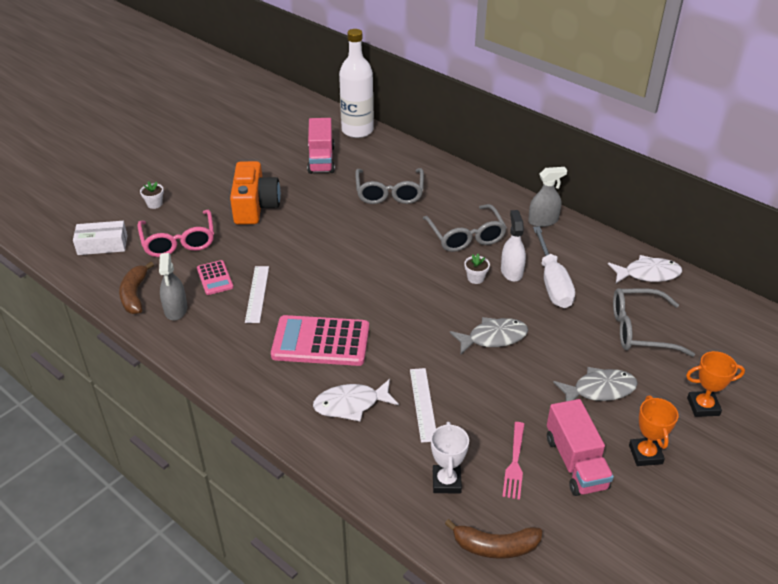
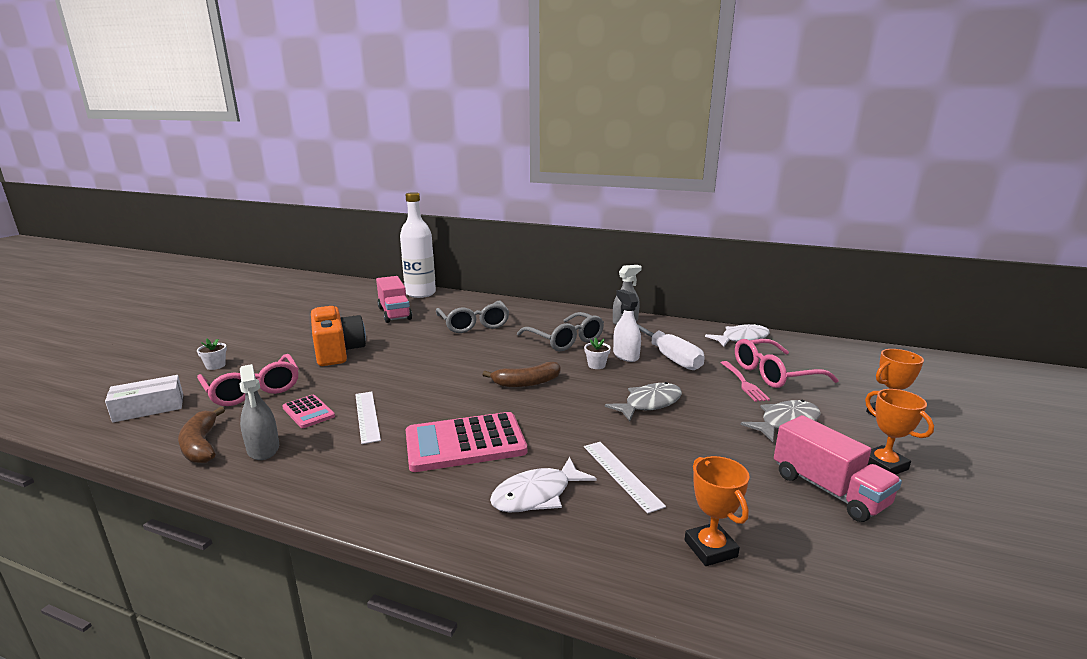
camera: 20 degrees left, 20 degrees down
white trophy [431,422,469,493] -> orange trophy [685,456,750,566]
brown banana [445,519,542,559] -> brown banana moved to [482,362,561,387]
pink fork [502,422,525,500] -> pink fork moved to [721,361,770,402]
grey glasses [613,288,695,357] -> pink glasses [735,339,838,388]

